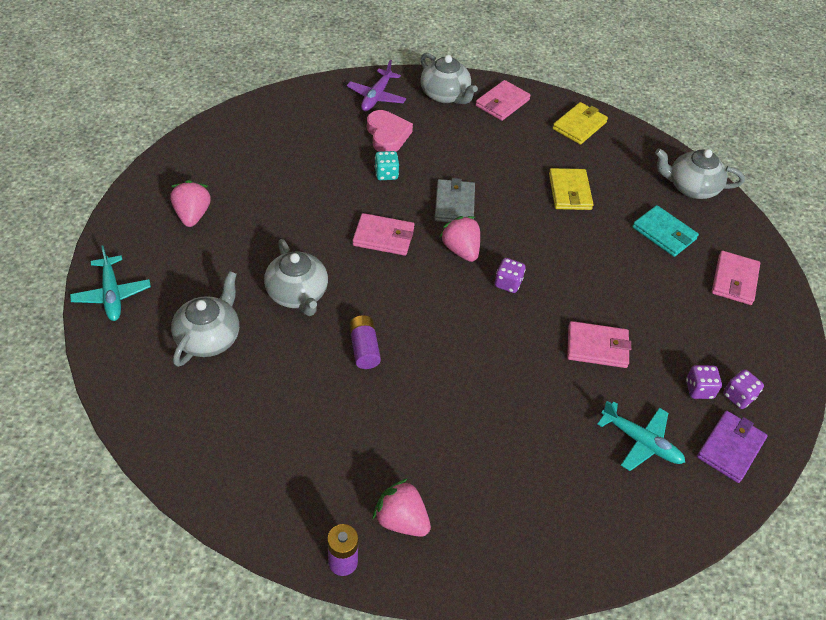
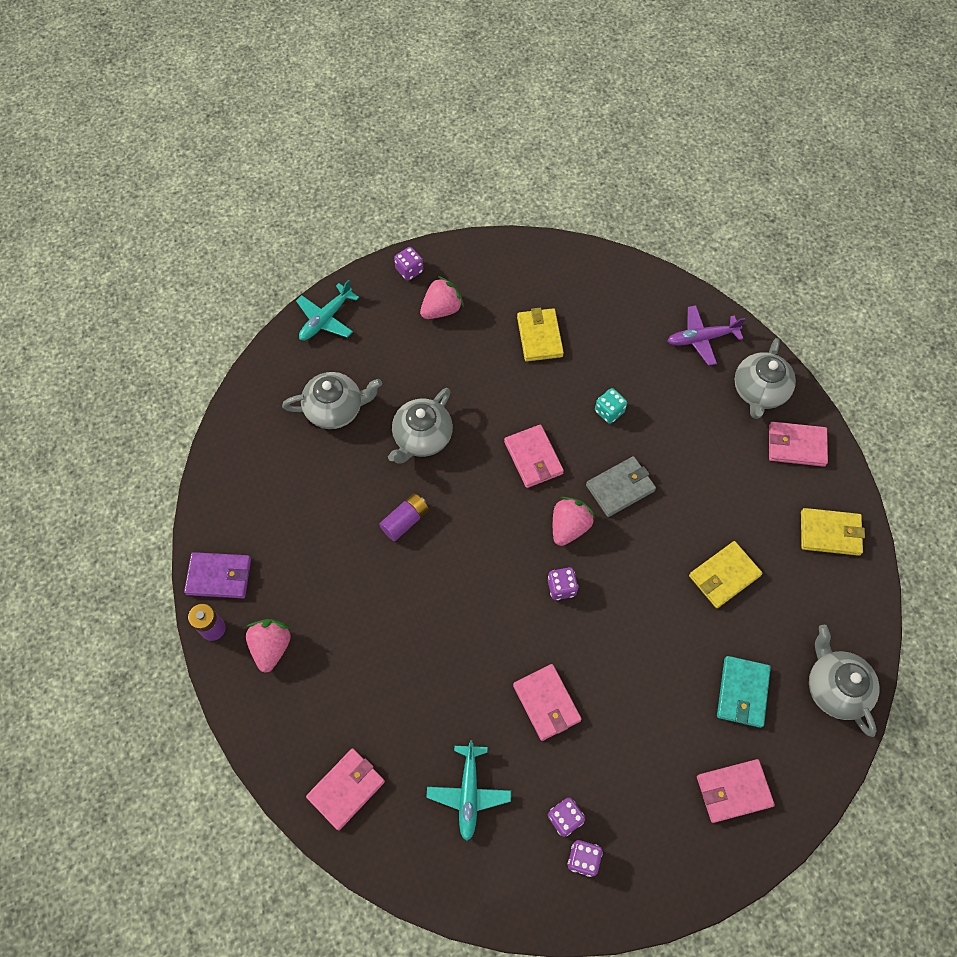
camera: 60 degrees right, 15 degrees up
pink heart [367,110,413,152] -> none
purple wallet [697,411,768,483] -> purple wallet moved to [184,552,251,598]
none -> pink wallet [306,748,385,830]
none -> purple dice [394,247,423,281]
none -> yellow wallet [517,308,564,362]

